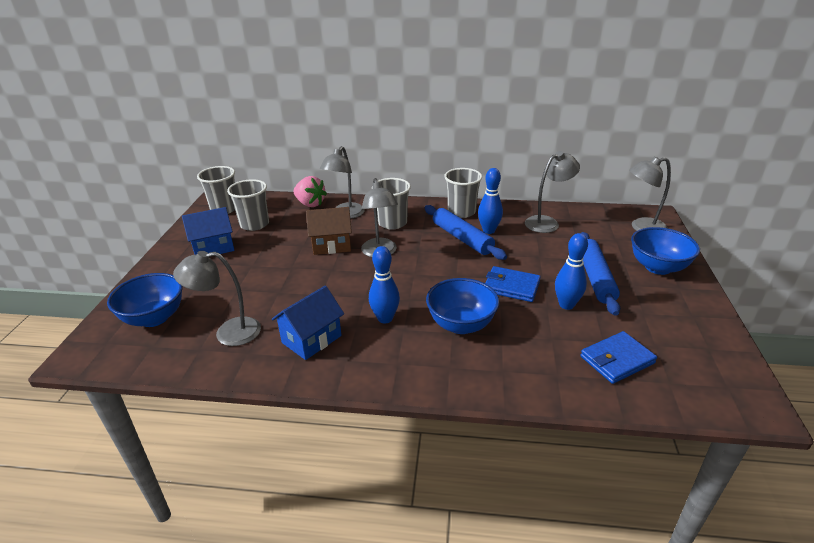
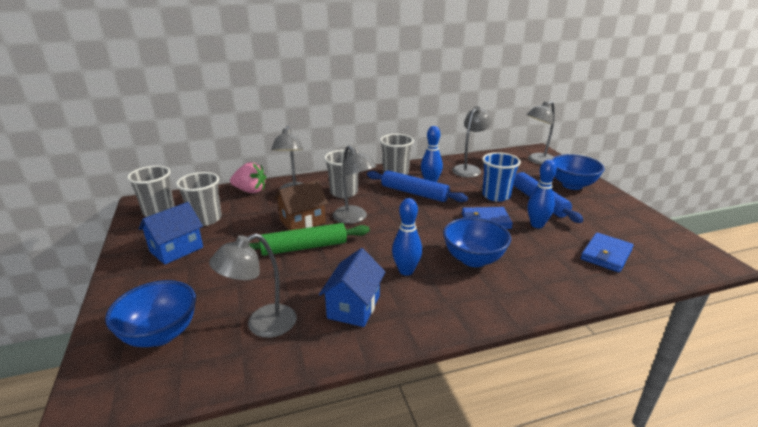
camera: 25 degrees left, 5 degrees down
none -> green rolling pin [249,223,370,256]
none -> blue cup [482,152,521,202]

